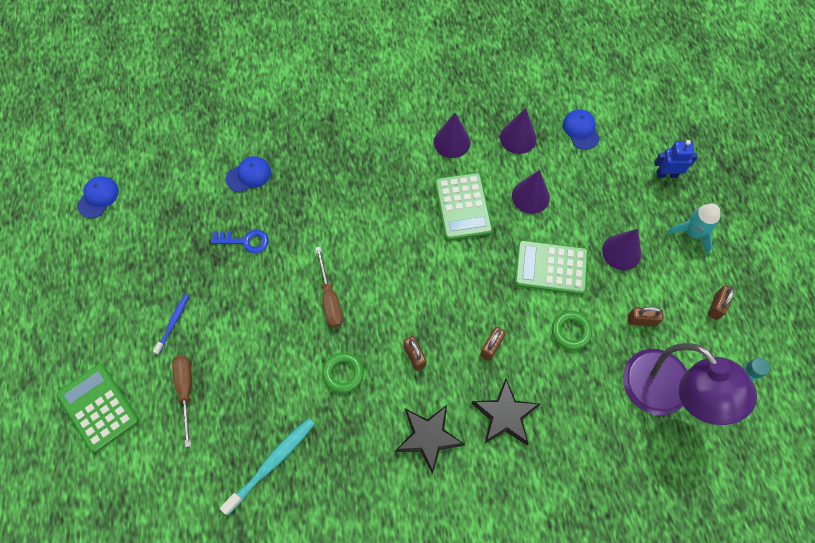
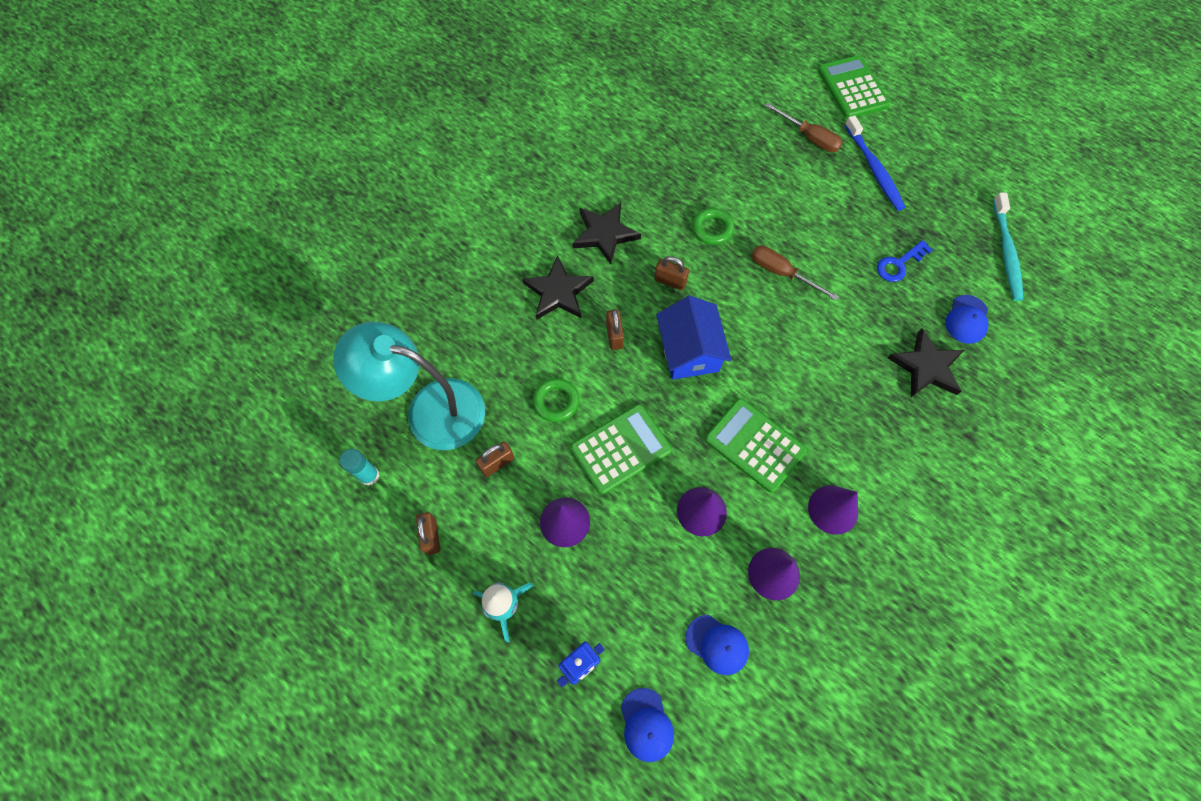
camera: 140 degrees right, 0 degrees up
green calculator [57,364,139,453] -> green calculator turned 120 degrees counterclockwise [818,55,890,119]
blue cap [77,176,119,218] -> blue cap moved to [621,688,674,762]
blue toothbrush [153,294,189,355] -> blue toothbrush [845,115,905,211], size x1.69
turquoise toothbrush [220,418,315,515] -> turquoise toothbrush moved to [993,192,1023,301]
purple lamp [623,343,757,425] -> turquoise lamp [333,322,485,450]
none -> blue house [656,296,732,380]
none -> black star [888,328,964,397]

